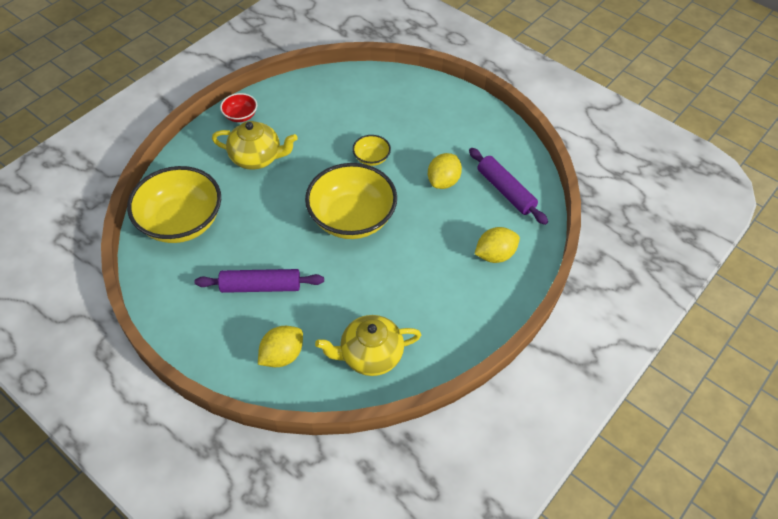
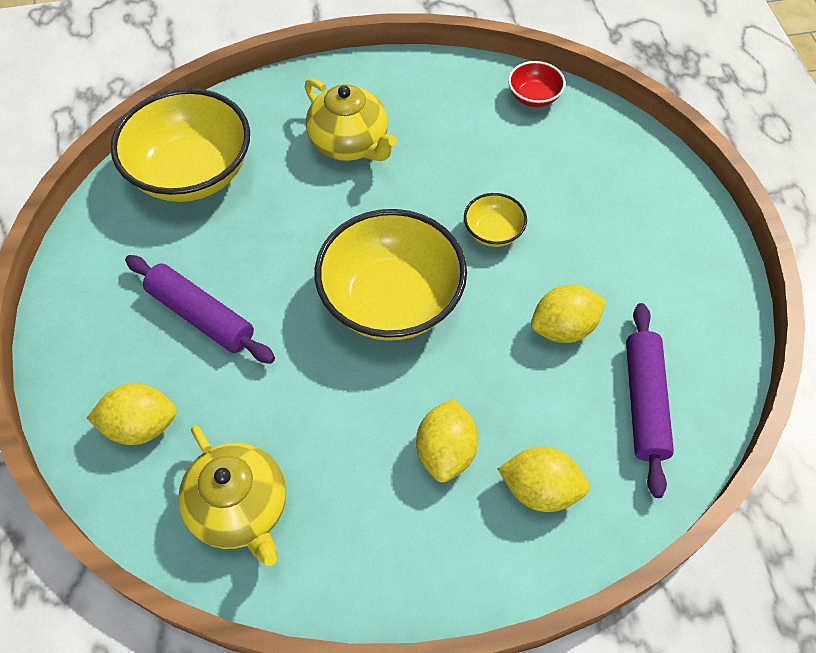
camera: 40 degrees right, 5 degrees up
red bowl [220,93,257,122] -> red bowl moved to [508,61,565,107]
yellow teapot [315,315,421,376] -> yellow teapot turned 150 degrees counterclockwise [178,425,286,566]
none -> yellow lemon [416,399,479,482]

